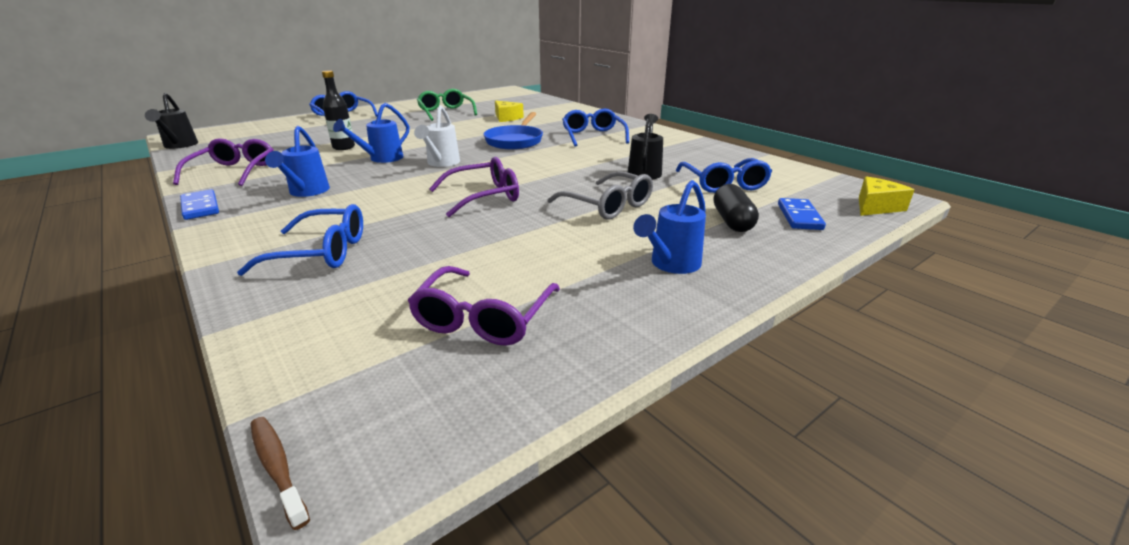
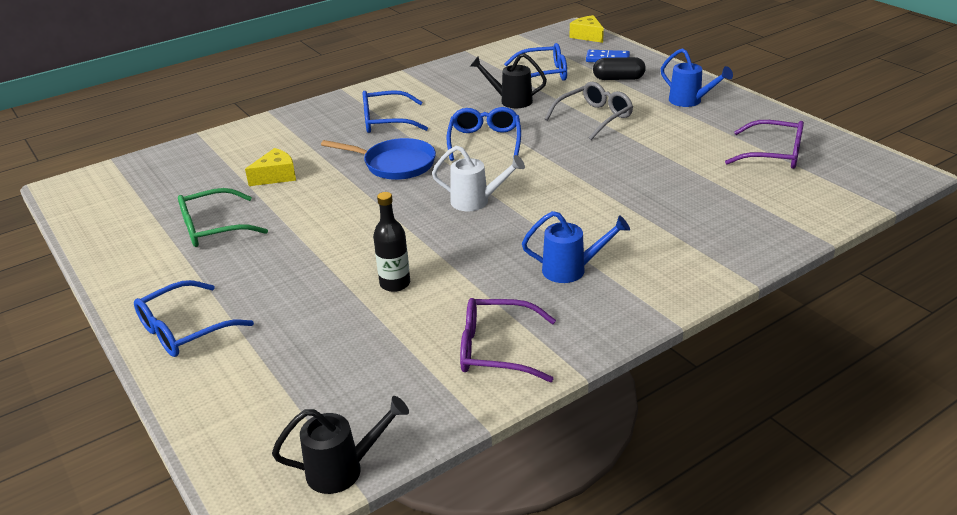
camera: 85 degrees left, 5 degrees up
blue domino [180,189,219,220] -> none
blue glasses [237,204,363,276] -> blue glasses moved to [446,107,521,161]
brown toothbrush [250,417,310,530] -> none
blue watering can [333,103,409,163] -> none
purple glasses [429,157,519,217] -> none

